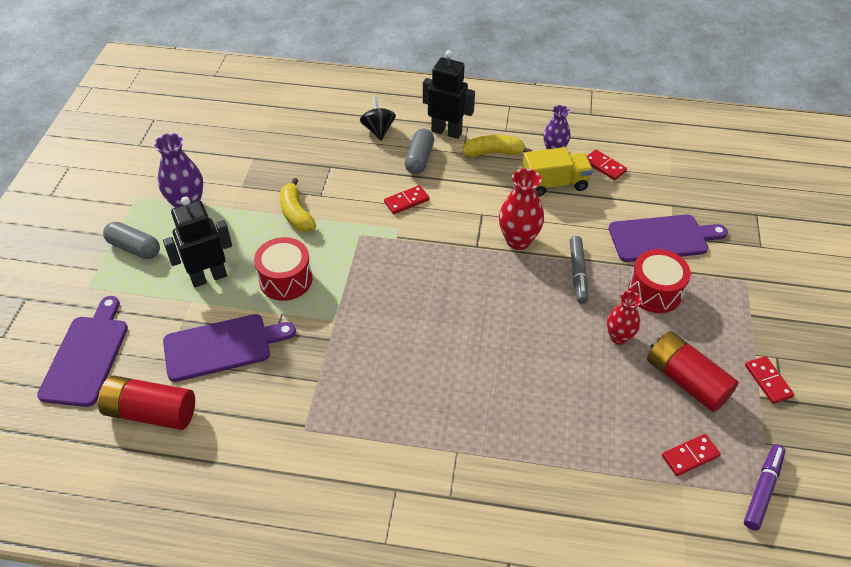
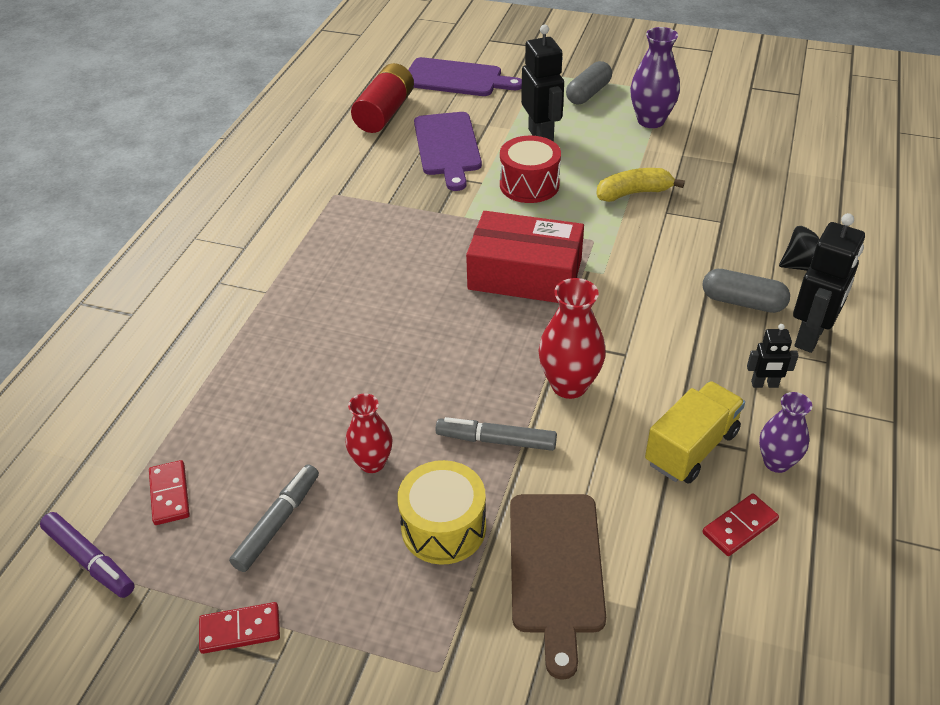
camera: 100 degrees right, 5 degrees down
red domino [384,185,429,214] -> none
yellow banana [463,135,532,157] -> black robot [747,324,799,388]
yellow truck [522,147,593,196] -> yellow truck turned 135 degrees counterclockwise [645,381,745,484]
purple cutting board [609,215,728,262] -> brown cutting board [510,494,606,680]
red drum [628,249,691,313] -> yellow drum [397,460,486,565]
red battery [647,331,739,412] -> grey marker [229,464,319,572]
none -> red box [466,211,584,303]

